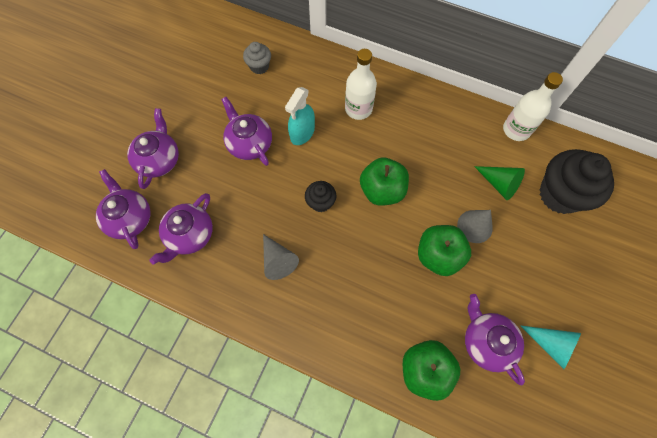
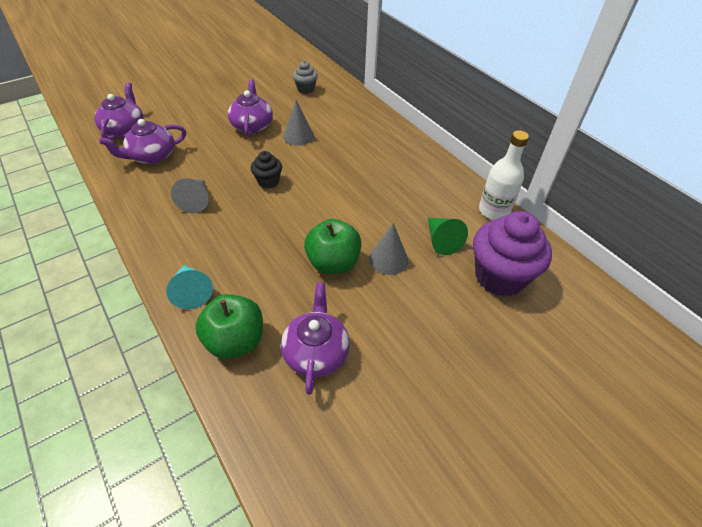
camera: 30 degrees right, 20 degrees down
purple teapot [127,108,179,189] -> none
turquoise spray bottle [285,87,315,145] -> grey cone [283,100,314,146]
white bottle [345,49,377,120] -> none
green apple [360,157,409,206] -> none
turquoise cone [520,325,581,369] -> turquoise cone moved to [166,265,213,309]
black cupcake [539,149,614,214] -> purple cupcake [473,211,552,296]

